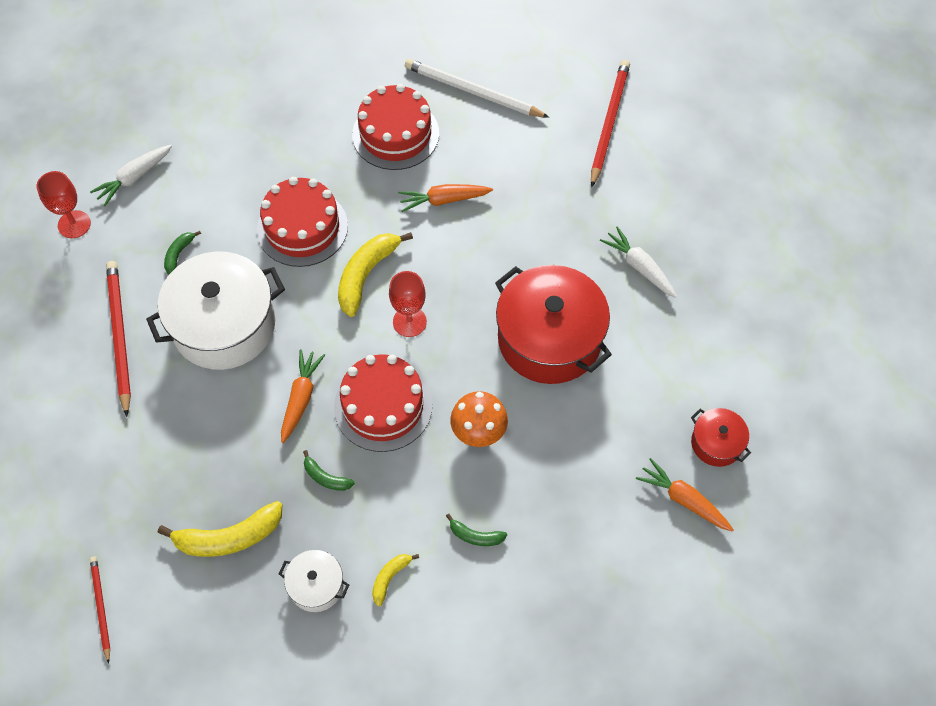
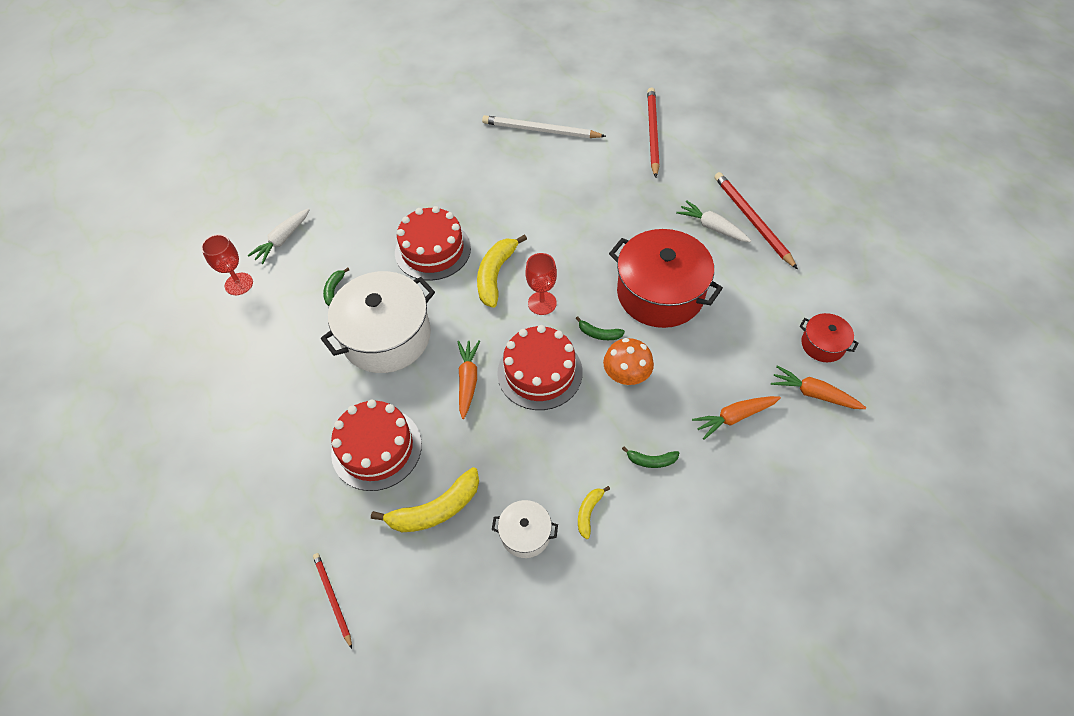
camera: 10 degrees left, 5 degrees down
red pencil [106,261,131,417] -> red pencil moved to [714,172,798,269]
green banana [303,450,355,491] -> green banana moved to [576,316,625,340]
red cake [352,84,439,170] -> red cake moved to [331,399,422,491]
orange carrot [398,184,493,212] -> orange carrot moved to [692,396,781,440]

